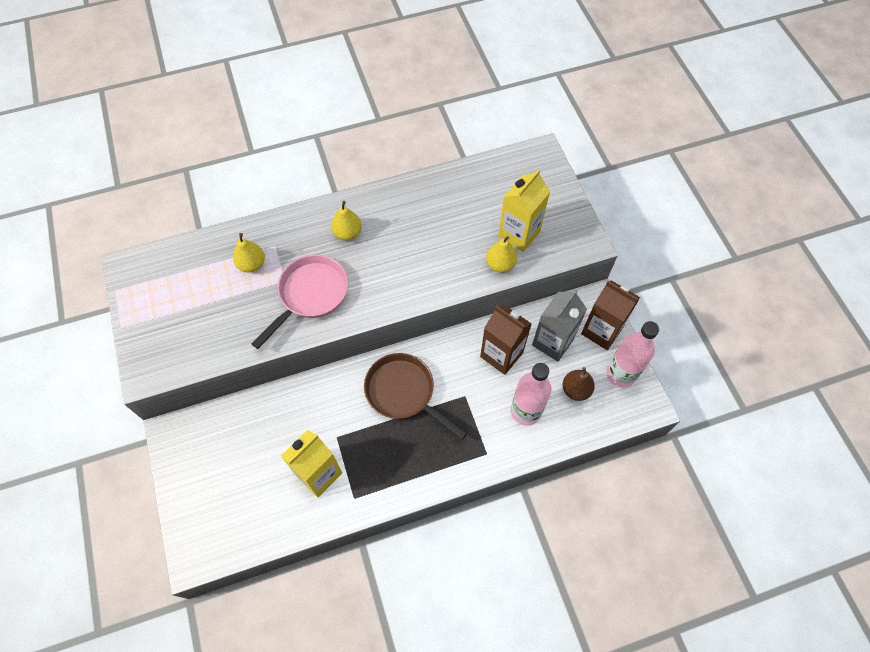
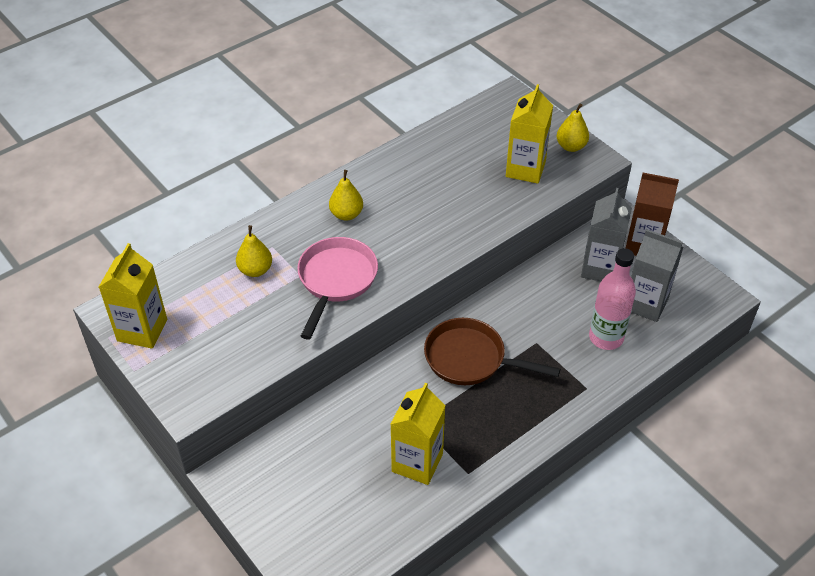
camera: 20 degrees left, 15 degrees down
brown carton [480,305,531,375] -> none
yellow pear [486,236,517,272] -> yellow pear moved to [557,104,589,152]
brown pear [563,367,595,401] -> grey carton [631,229,683,322]
pink bottle [607,321,659,388] -> none
none -> yellow carton [99,243,167,349]

